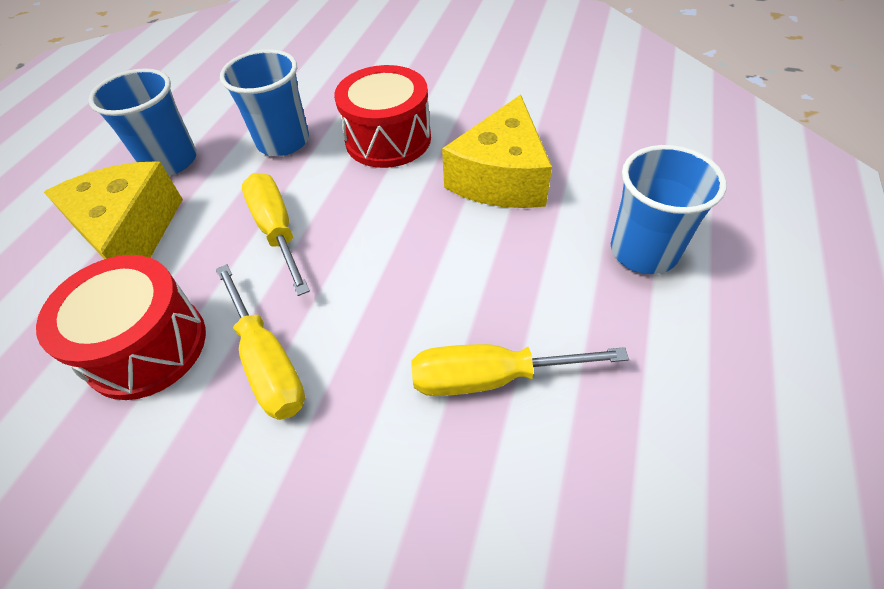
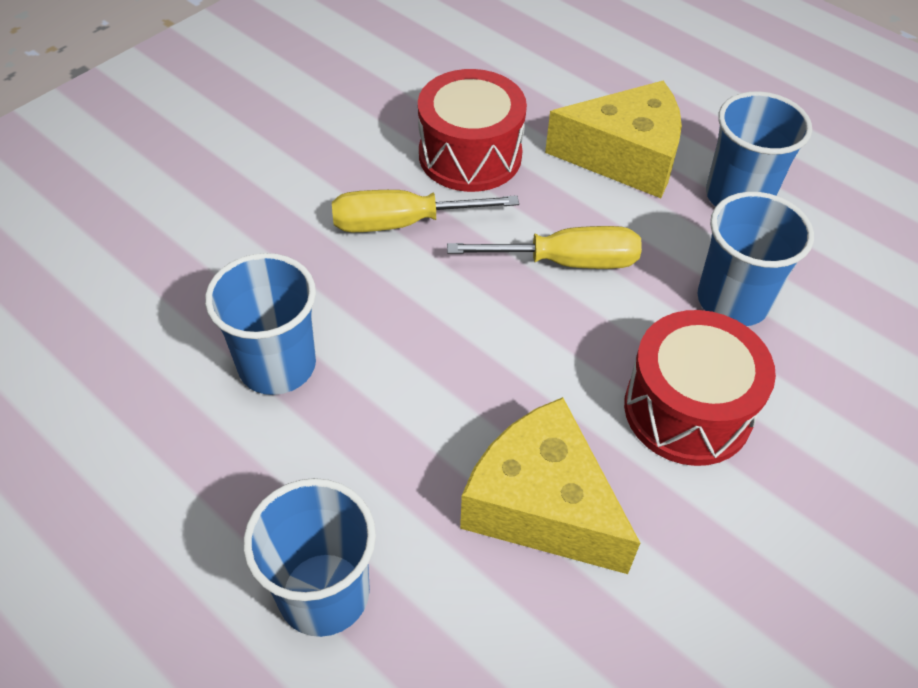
camera: 110 degrees right, 0 degrees up
yellow screwdriver [412,344,629,396] -> blue cup [205,253,316,395]

